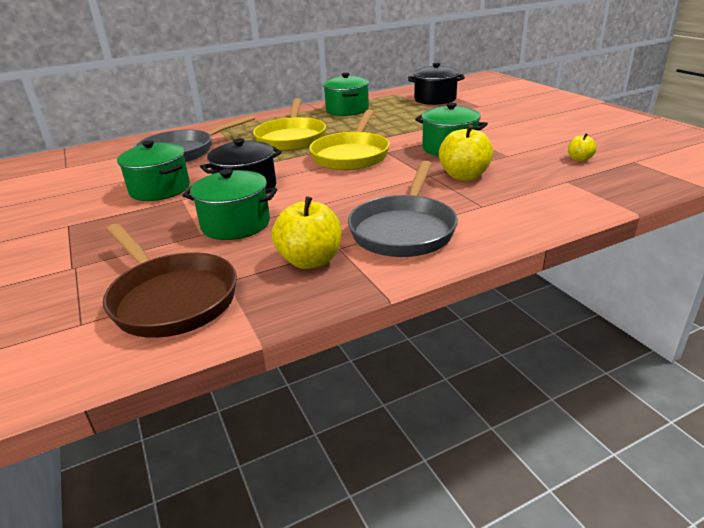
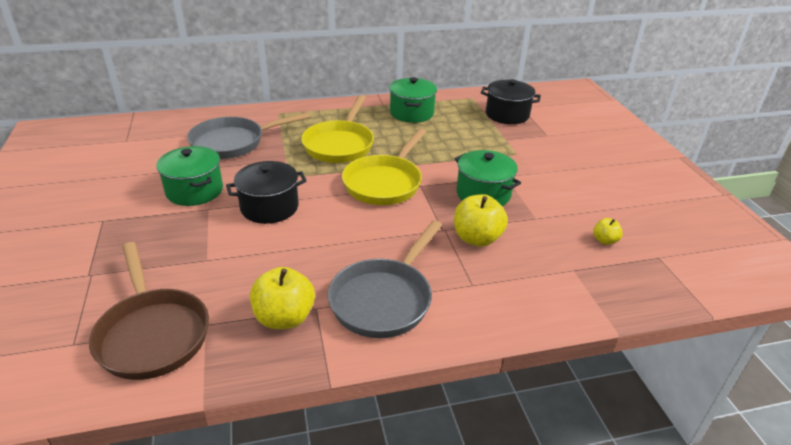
camera: 10 degrees right, 5 degrees up
green pot [182,169,277,240] -> none

